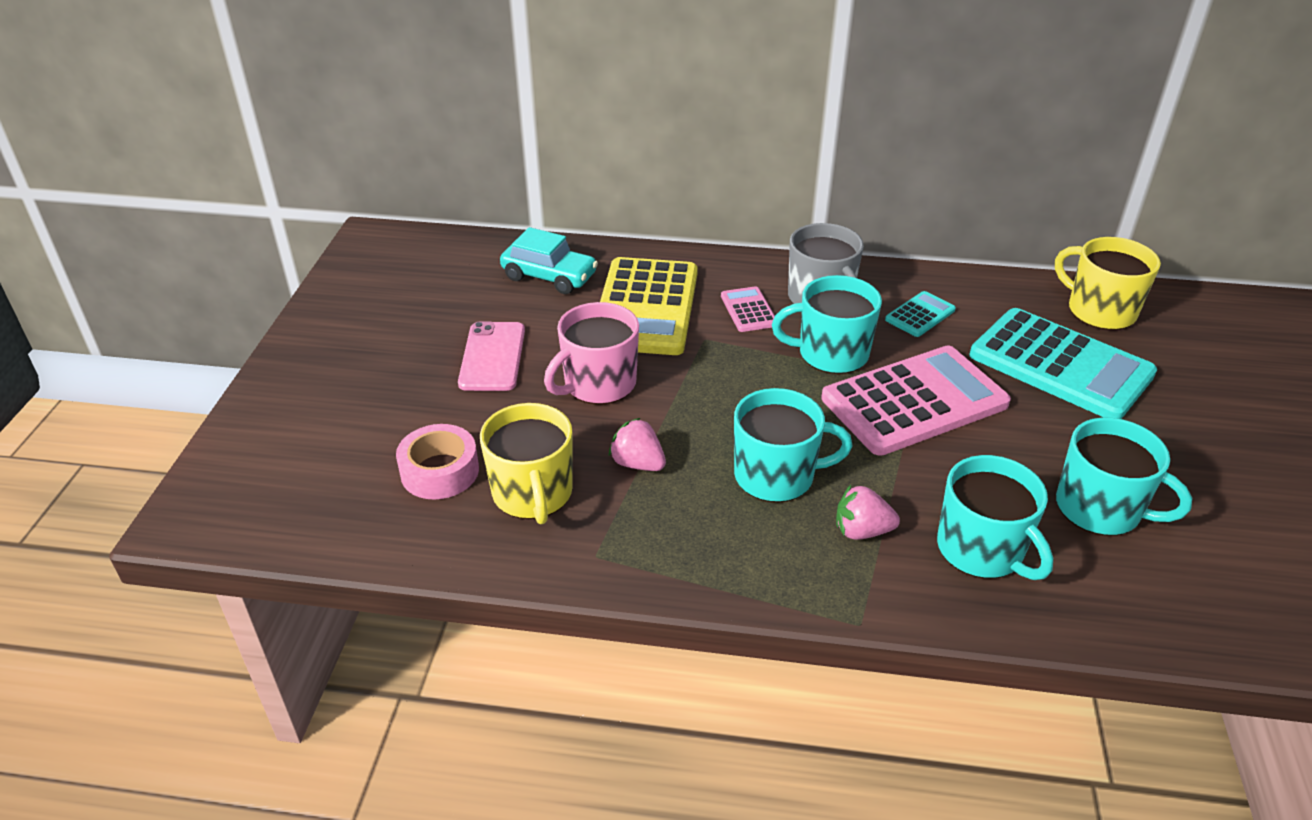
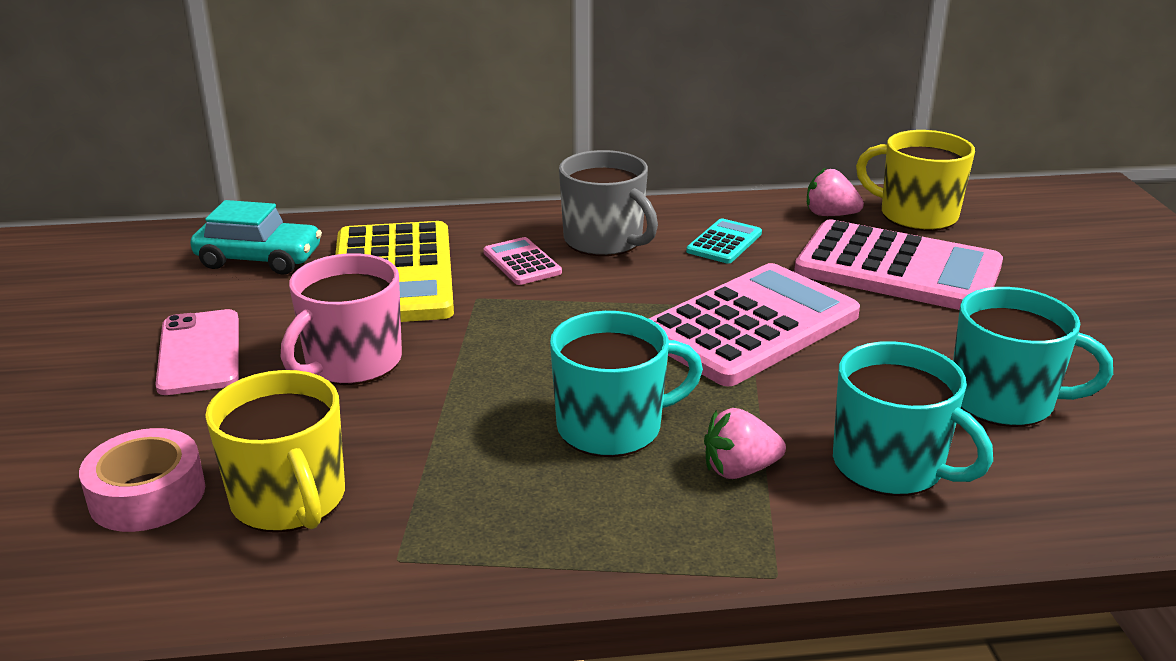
camera: 15 degrees left, 10 degrees down
pink strawberry [609,418,666,471] -> pink strawberry moved to [807,168,864,216]
turquoise mug [772,275,882,374] -> none
turquoise calculator [969,308,1157,419] -> pink calculator [794,219,1003,310]

